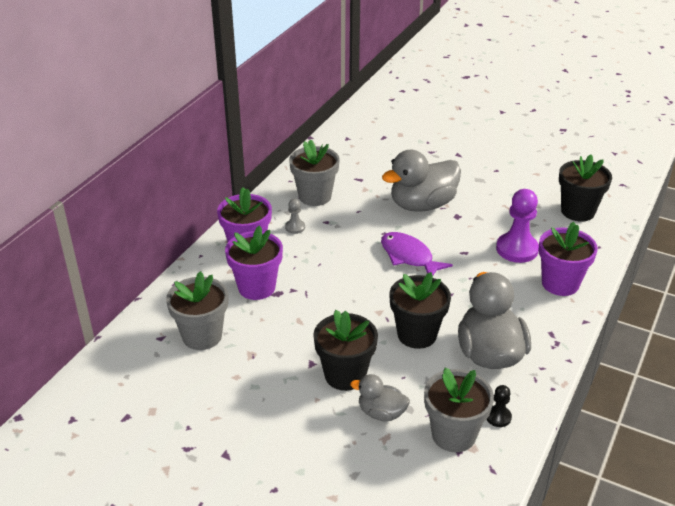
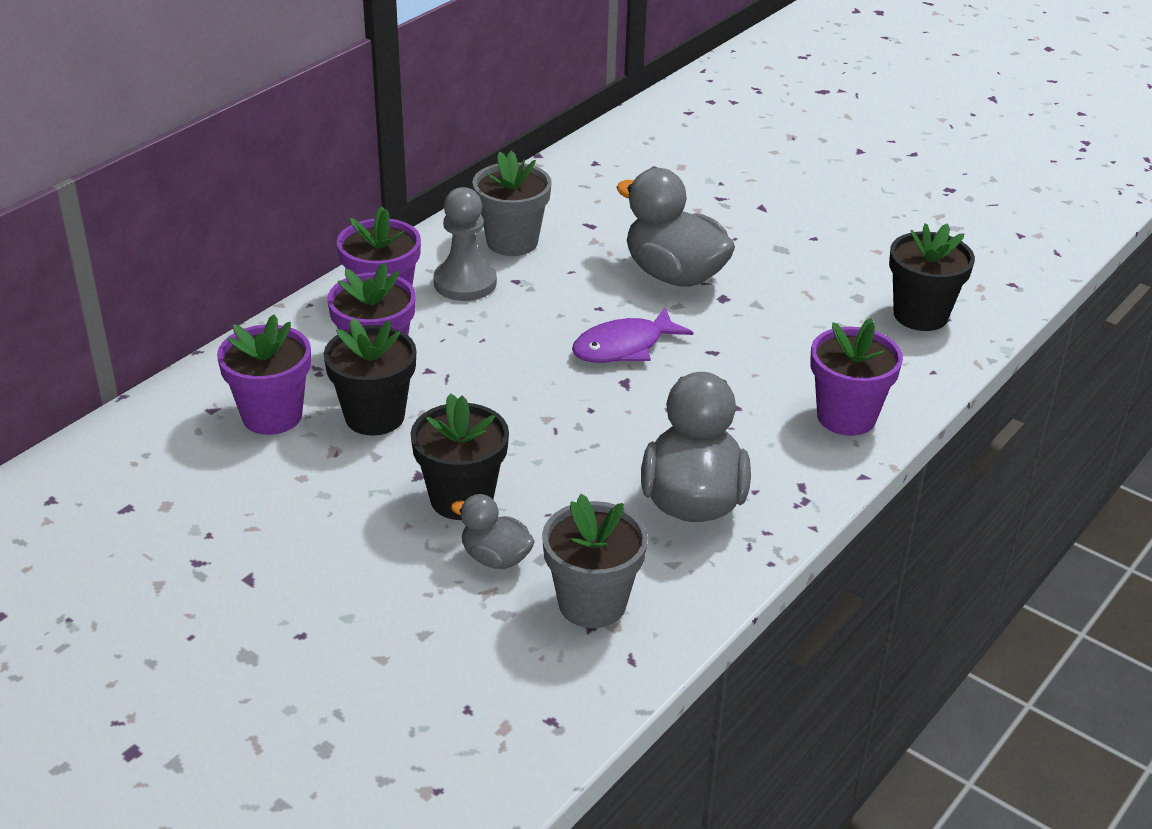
camera: 10 degrees right, 0 degrees up
grey flower pot [166,271,228,350] -> purple flower pot [217,314,311,435]
grey pawn [285,199,305,234] -> grey pawn [433,187,497,301], size x2.02
purple fish [381,232,453,275] -> purple fish turned 90 degrees counterclockwise [572,307,693,363]
grey duck [382,150,461,212] -> grey duck turned 60 degrees clockwise [616,168,735,287]
black flower pot [390,272,451,349] -> black flower pot moved to [324,318,416,436]
black pawn [487,385,512,427] -> none
purple pawn [496,189,539,263] -> none

